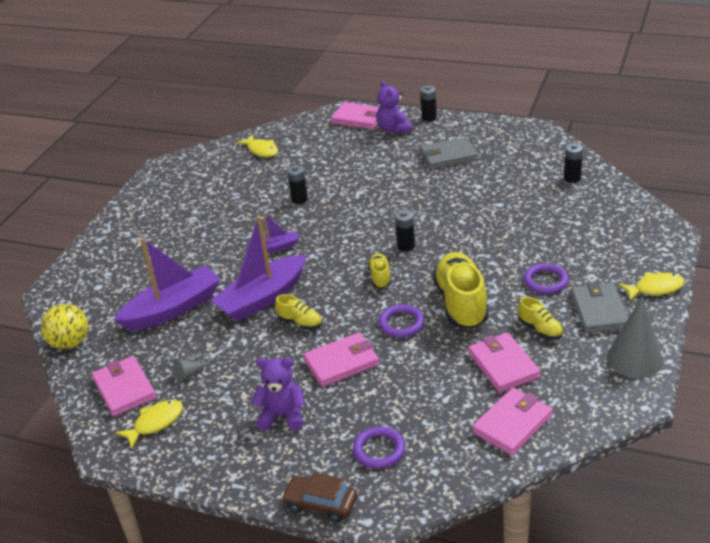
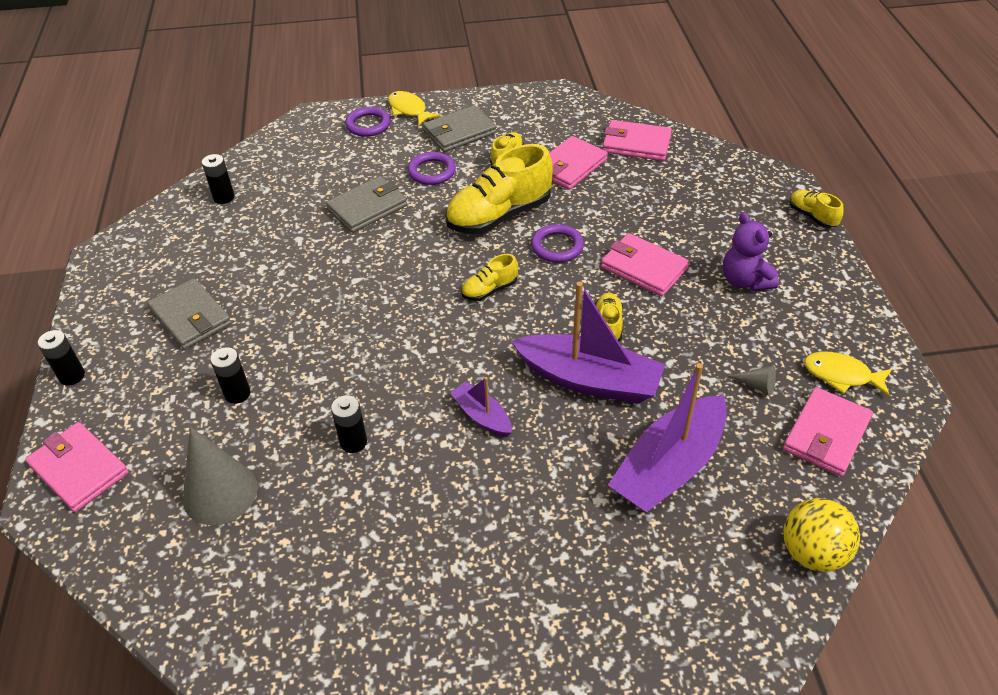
camera: 120 degrees left, 10 degrees up
purple boat [114,238,220,331] -> purple boat turned 75 degrees counterclockwise [608,363,727,513]
yellow fish [236,134,278,157] -> none
brown car [281,472,357,523] -> yellow shoe [790,190,843,228]
pink wallet [331,102,379,129] -> pink wallet turned 45 degrees counterclockwise [25,422,129,512]
purple ring [353,426,405,469] -> purple ring moved to [345,107,391,137]
purple teddy bear [377,81,412,134] -> none
black battery [395,210,415,252] -> black battery moved to [210,347,250,404]
grey cone [607,296,663,378] -> grey cone moved to [183,427,258,525]
none -> grey wallet [326,176,407,233]

